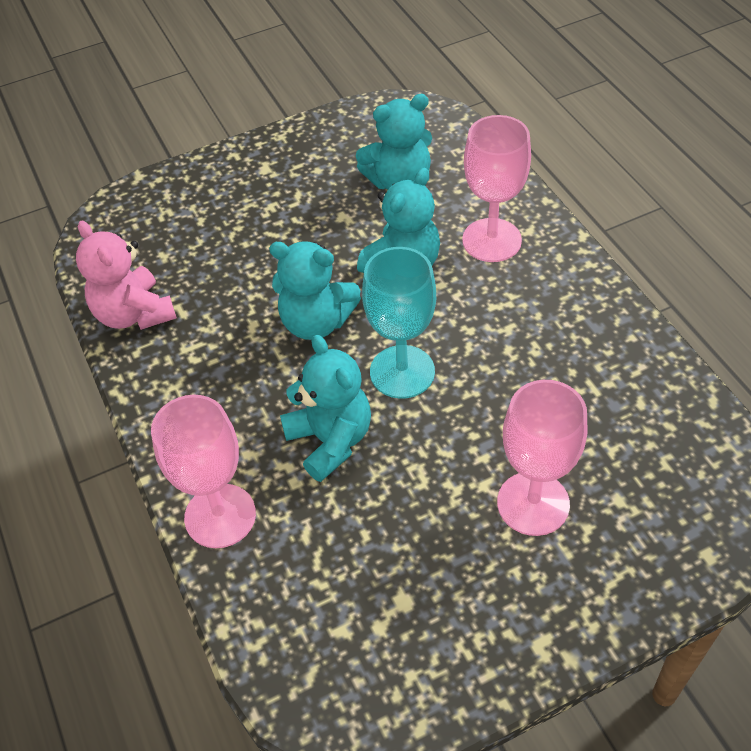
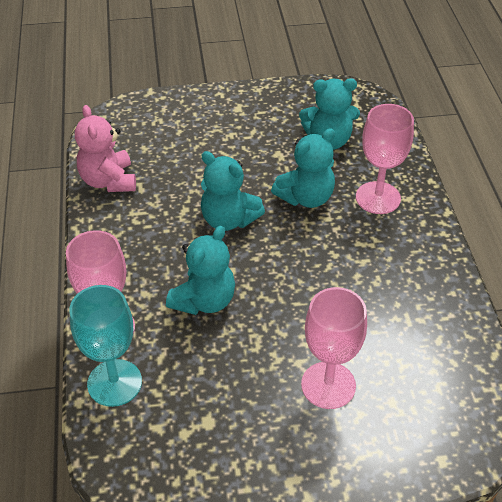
camera: 15 degrees right, 5 degrees down
turquoise teddy bear [280,335,371,482] -> turquoise teddy bear turned 45 degrees clockwise [166,226,235,315]
turquoise goblet [362,247,436,399] -> turquoise goblet moved to [69,285,142,407]

